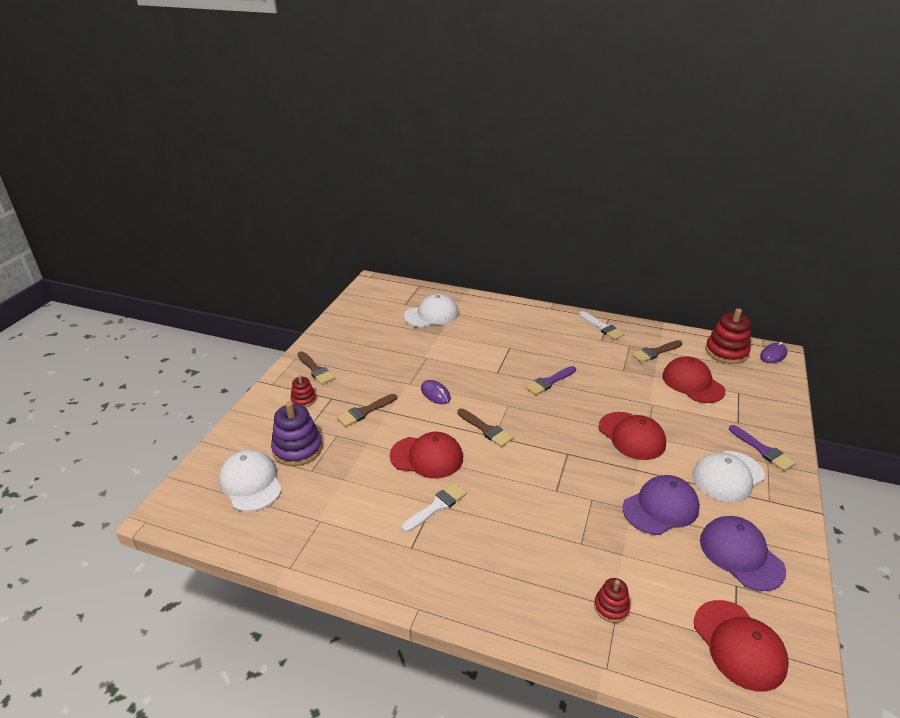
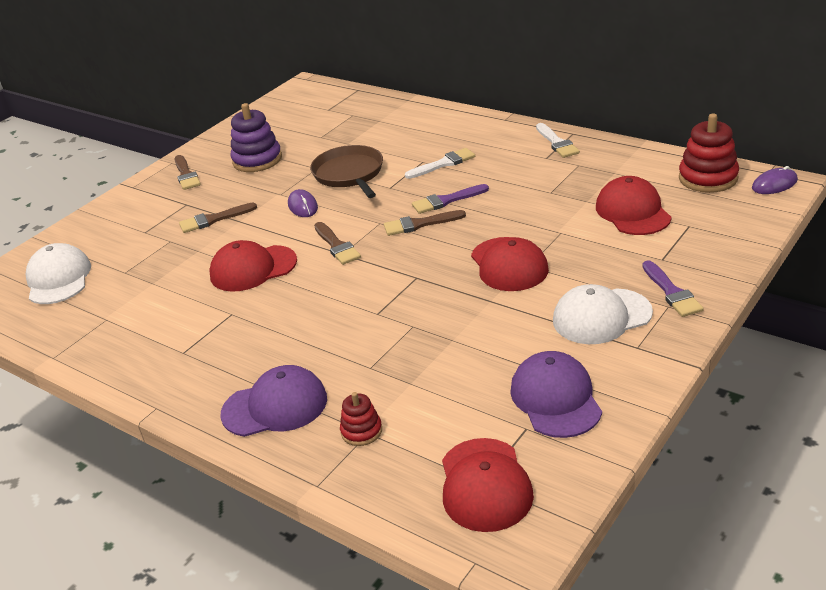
camera: 20 degrees right, 0 degrees up
purple stacking toy [271,401,322,466] -> purple stacking toy moved to [231,103,282,172]
red stacking toy [290,375,316,407] -> none
red cap [390,432,463,478] -> red cap turned 135 degrees clockwise [209,240,297,292]
white brush [402,483,467,532] -> white brush moved to [405,148,475,179]
white cap [404,294,459,327] -> none
purple cap [623,475,700,535] -> purple cap moved to [220,365,327,437]
brown brush [632,340,683,362] -> brown brush moved to [384,210,466,236]
none -> brown pan [310,145,383,198]

